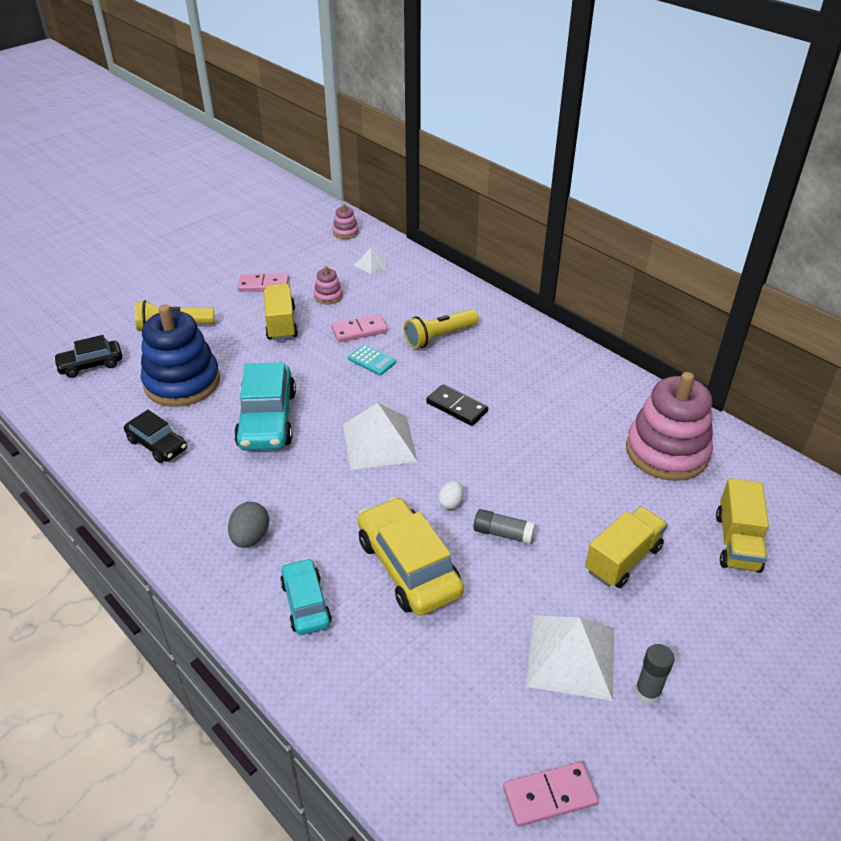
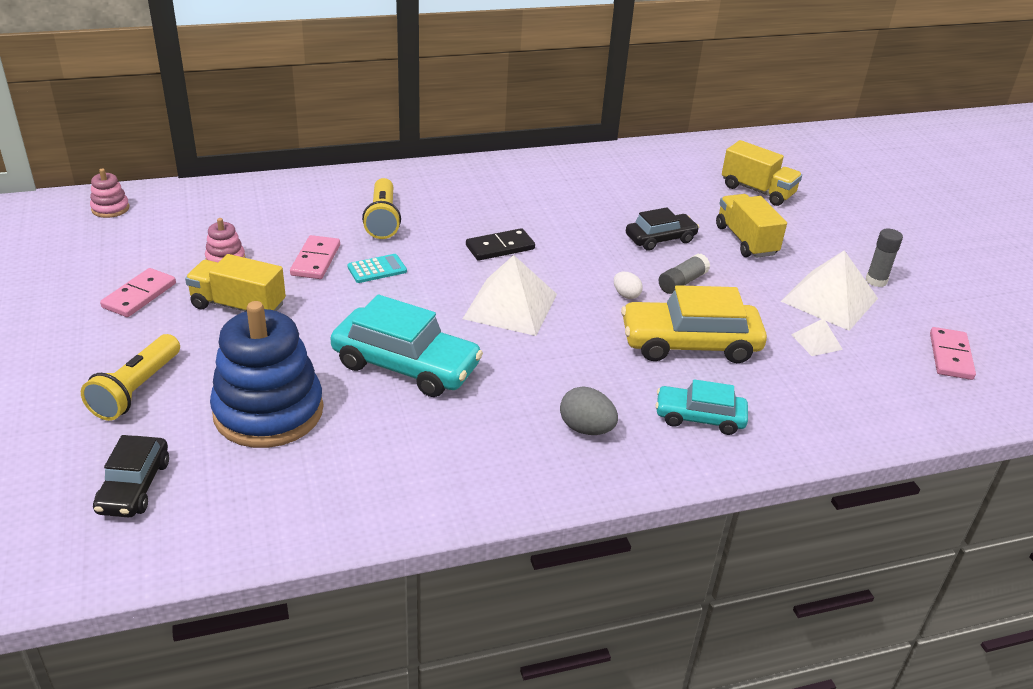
camera: 65 degrees left, 5 degrees down
black car [124,410,187,463] -> black car moved to [626,208,699,251]
white pyramid [354,248,389,275] -> white pyramid moved to [791,318,843,356]
pink stacking toy [626,372,713,481] -> none

